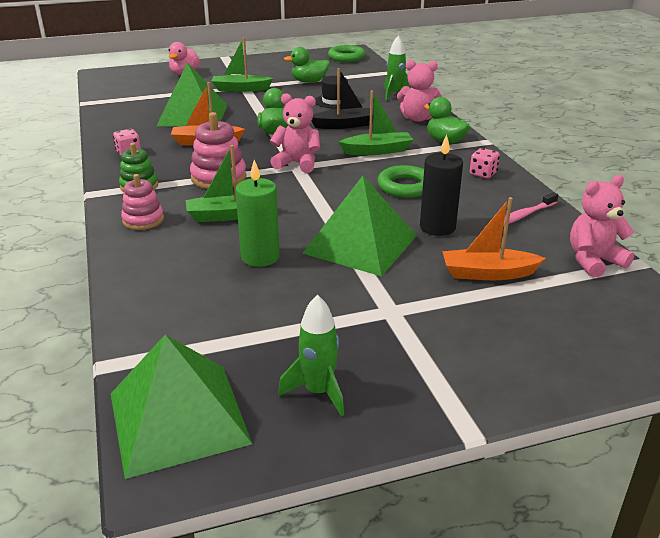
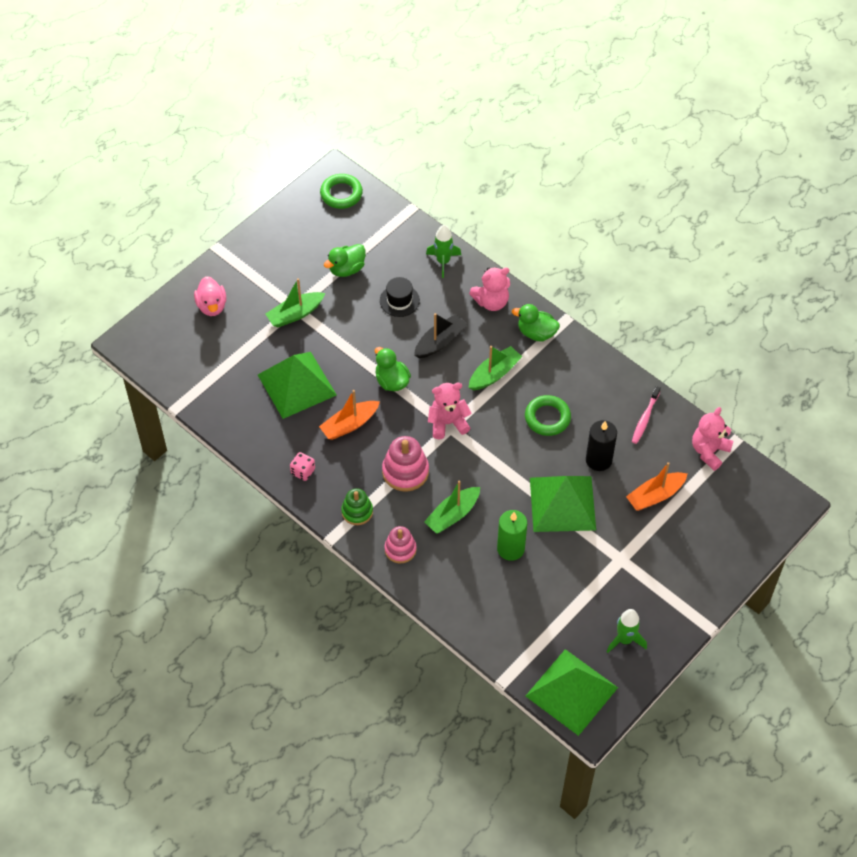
camera: 30 degrees left, 25 degrees up
pink dice [470,148,500,178] -> none

